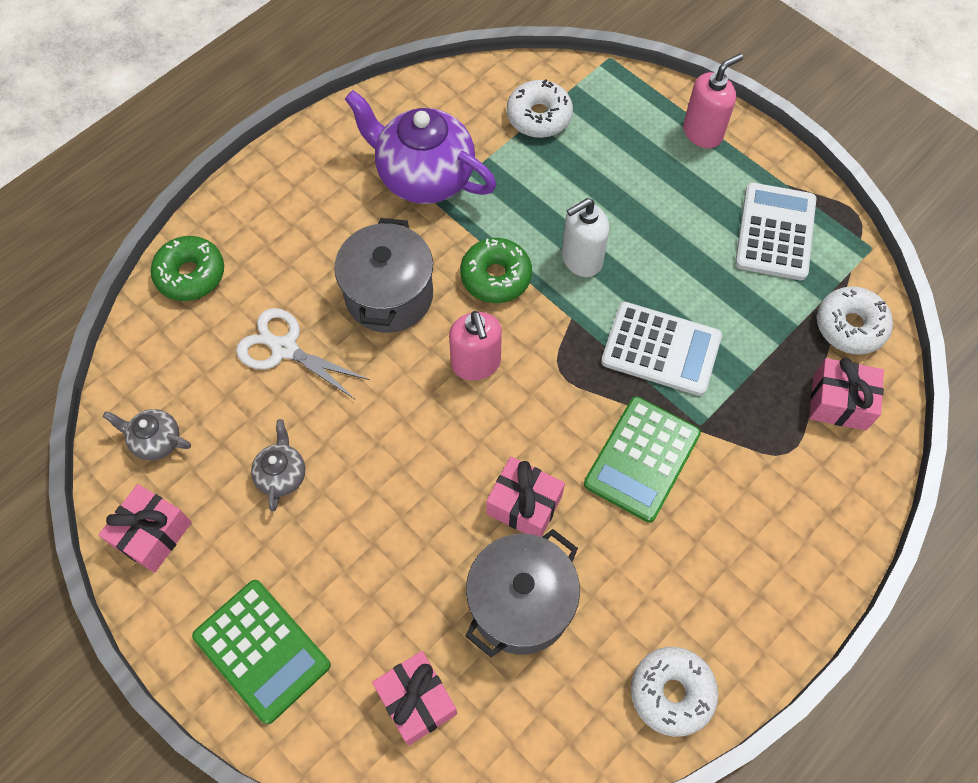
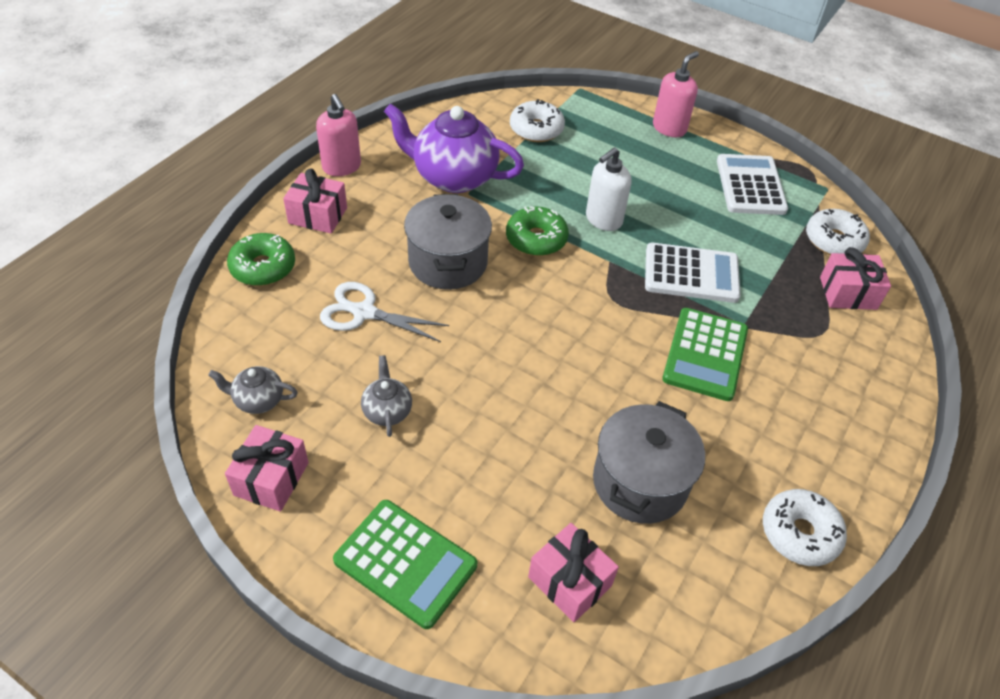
camera: 15 degrees left, 15 degrees down
pink soap dispenser [449,311,502,381] -> pink soap dispenser moved to [316,94,361,176]
pink gift [486,457,565,537] -> pink gift moved to [283,169,347,234]

